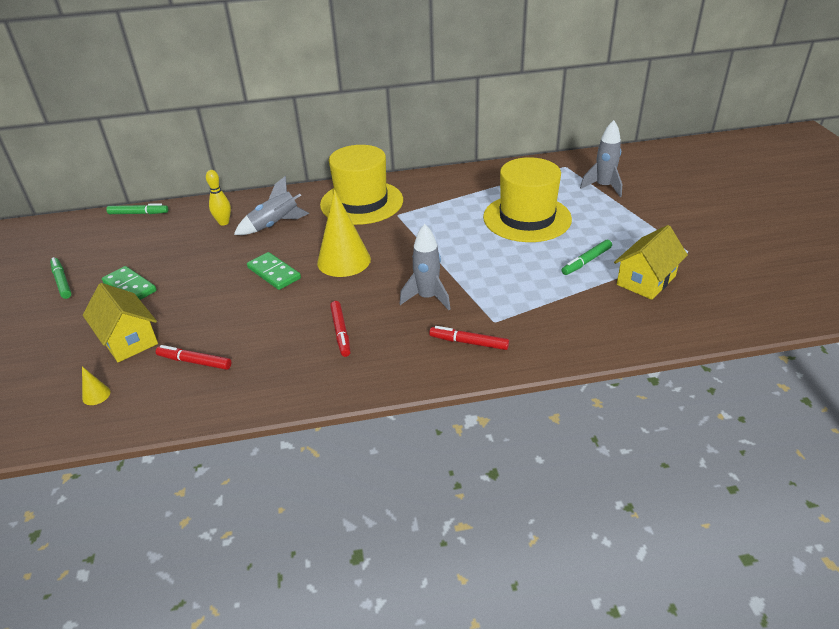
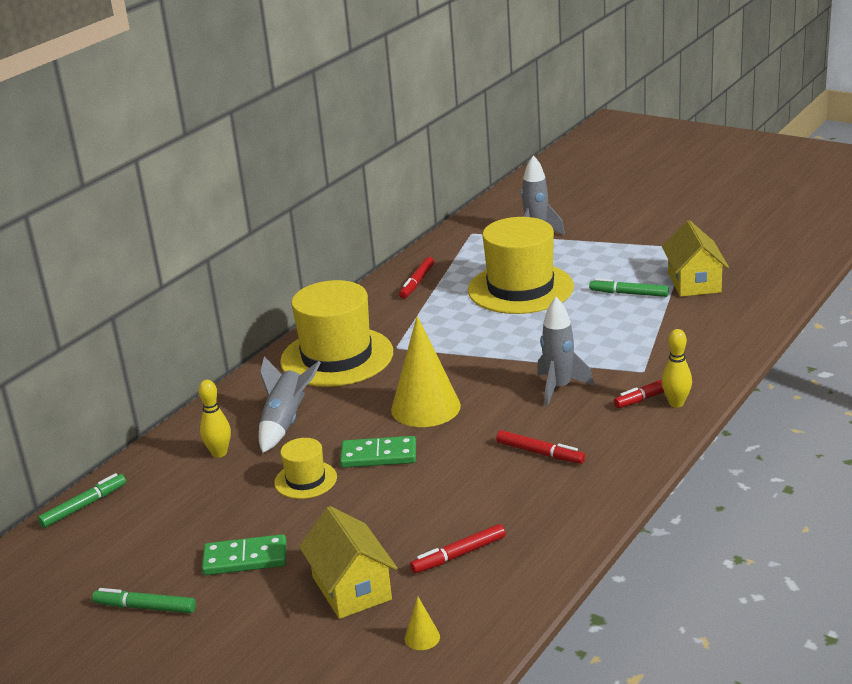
camera: 45 degrees left, 10 degrees down
yellow house [83,283,158,362] -> yellow house turned 60 degrees clockwise [299,506,398,619]
green marker [562,240,612,275] -> green marker turned 105 degrees clockwise [589,278,669,297]
none -> yellow hat [274,438,337,499]
none -> red marker [399,257,434,299]
none -> yellow bowling pin [662,329,692,408]

